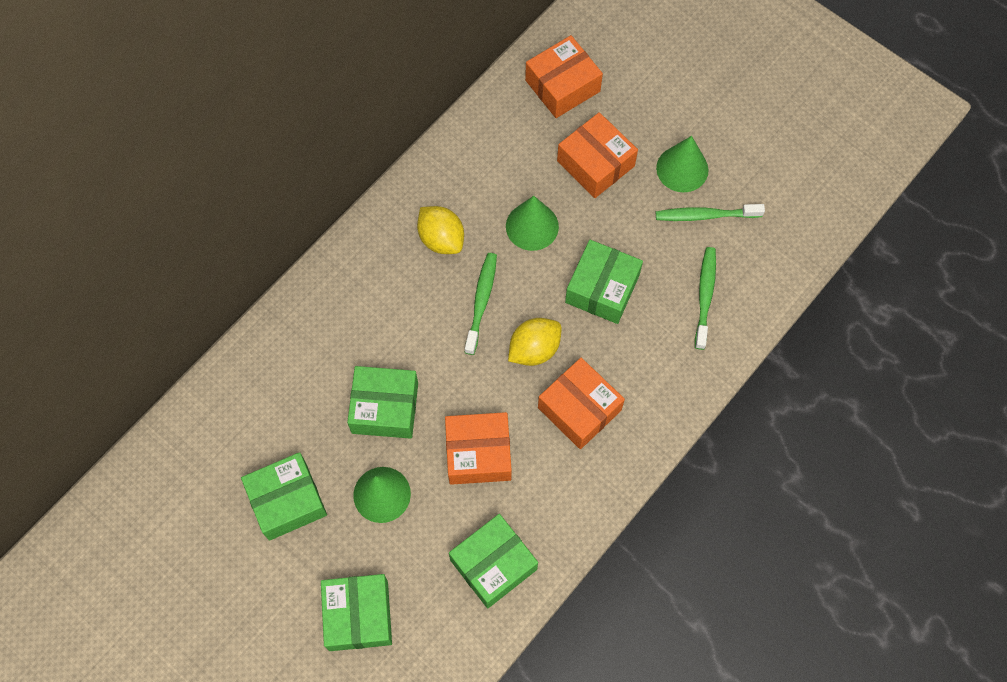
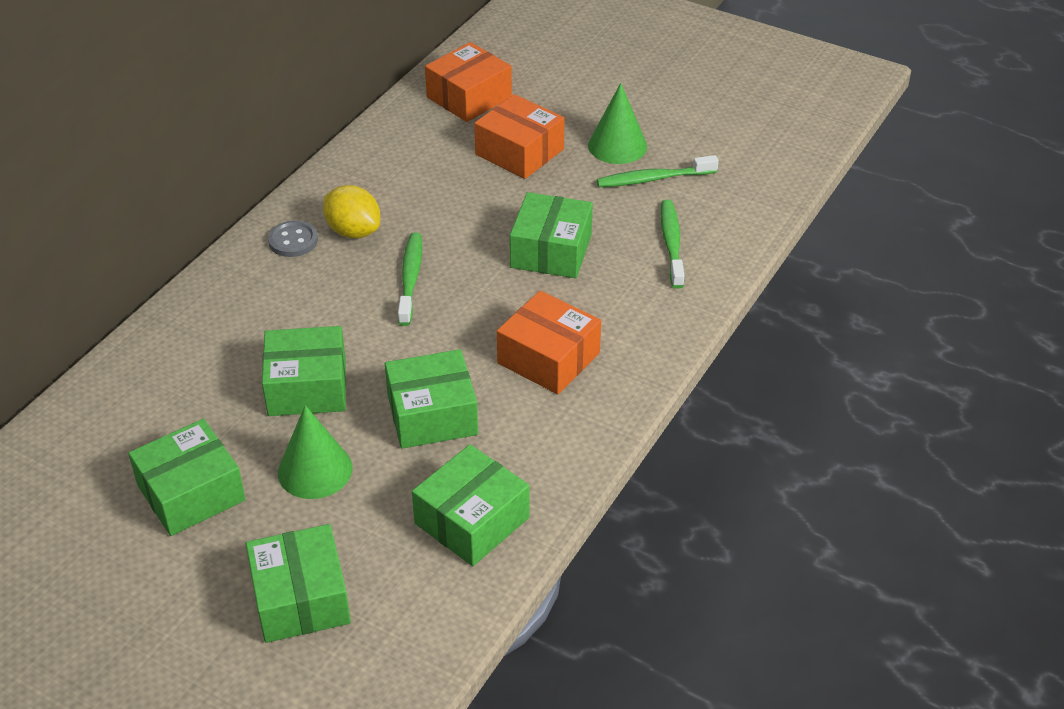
camera: 10 degrees left, 25 degrees down
orange box [445,412,512,485] -> green box [385,349,478,449]
green cone [506,196,559,251] -> none
yellow lemon [508,318,562,366] -> none
none -> grey button [268,220,318,257]

